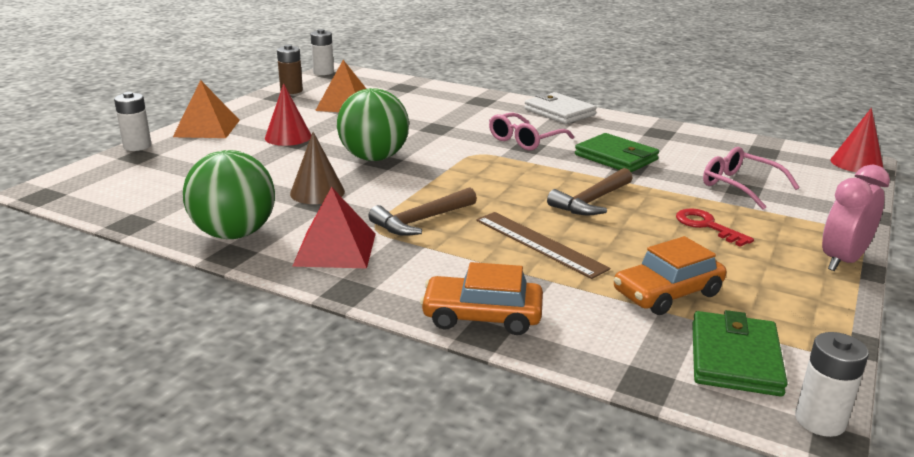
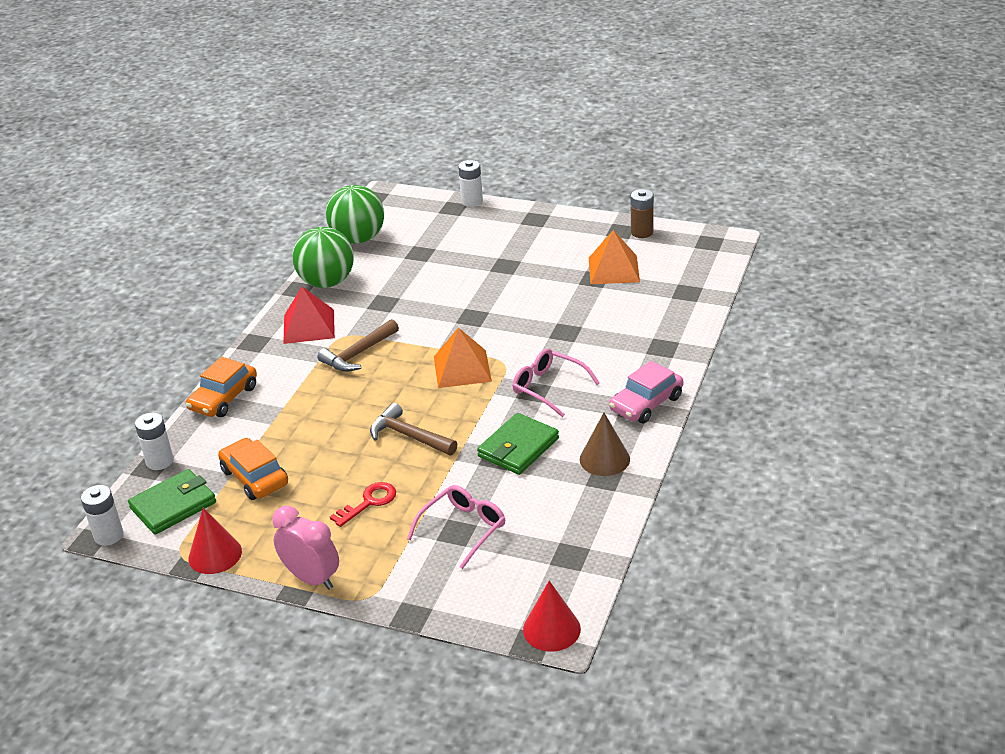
camera: 85 degrees right, 10 degrees up
orange pyramid [173,80,240,138] -> orange pyramid moved to [434,327,492,388]
red cone [265,83,311,146] -> red cone moved to [188,508,242,574]
brown cone [290,132,345,204] -> brown cone moved to [580,413,630,476]
white battery [311,29,334,75] -> white battery moved to [135,412,174,470]
green ball [337,88,409,161] -> green ball moved to [326,185,384,244]
brown hammer [369,187,477,236] -> brown hammer turned 90 degrees counterclockwise [317,319,399,372]
orange car [420,262,543,335] -> orange car turned 150 degrees counterclockwise [186,357,257,417]
brown ruler [476,212,610,279] -> none
white wallet [524,92,597,124] -> pink car [609,361,683,423]
green wallet [692,310,788,396] -> green wallet turned 45 degrees counterclockwise [128,469,216,535]

